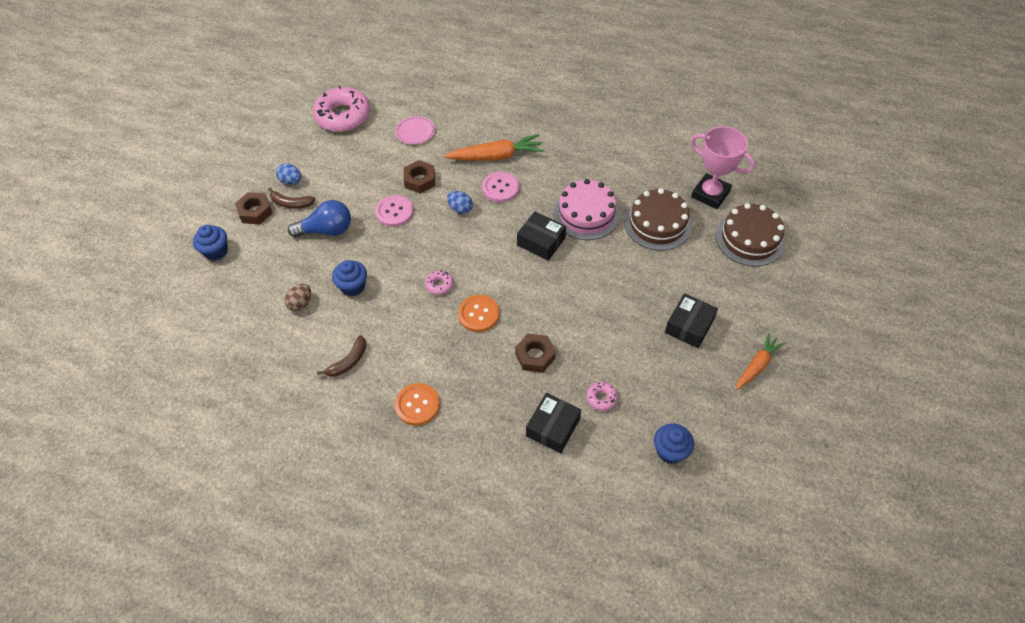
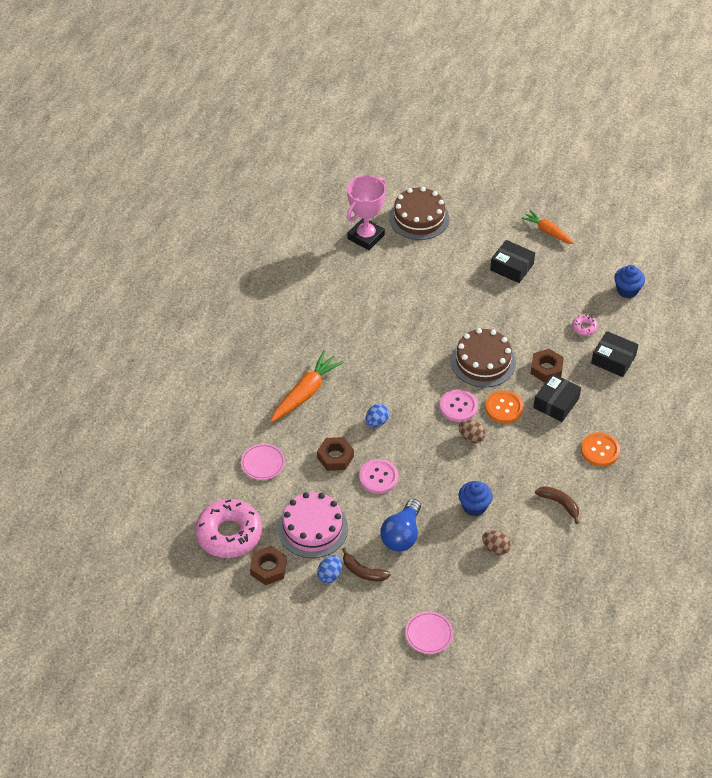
camera: 90 degrees left, 5 degrees down
blue cupcake [193,225,228,260] -> pink plate [405,611,453,654]
brown nut [235,192,273,224] -> brown nut moved to [250,546,287,585]
brown banana [268,187,316,209] -> brown banana turned 105 degrees clockwise [342,547,391,581]
blue light bulb [288,200,351,237] -> blue light bulb turned 150 degrees counterclockwise [380,499,421,552]
pink donut [425,270,453,295] -> brown egg [459,420,486,443]
orange carrot [444,134,544,161] -> orange carrot turned 45 degrees clockwise [270,351,344,422]
pink button [482,172,519,202] -> pink button moved to [440,389,478,422]
black box [517,211,566,261] -> black box moved to [533,373,581,422]
pink cake [553,179,620,240] -> pink cake moved to [278,492,348,558]
brown cake [624,188,692,251] -> brown cake moved to [451,328,516,387]

